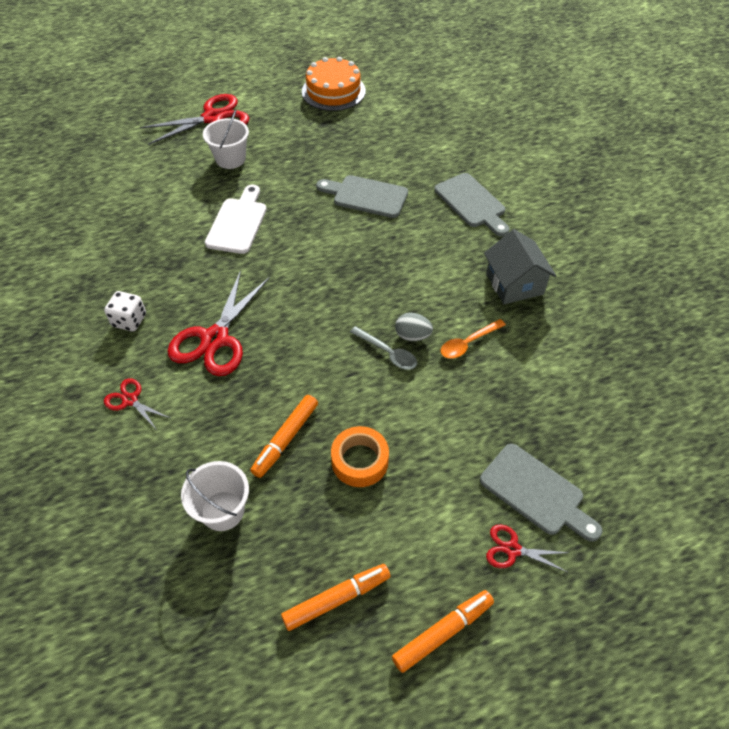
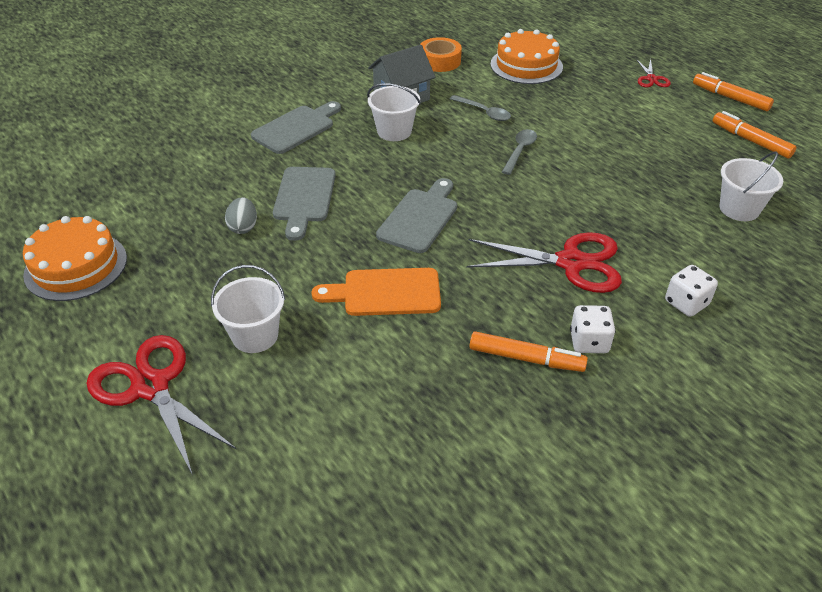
camera: 105 degrees left, 10 degrees down
red scissors [104,378,170,429] -> white dice [665,265,718,317]
white cutting board [205,185,267,254] -> orange cutting board [311,268,441,316]
orange marker [250,395,318,478] -> orange marker moved to [470,331,588,372]
orange tape [331,426,389,487] -> orange tape moved to [420,37,462,72]
grey egg [395,313,433,341] -> grey egg moved to [225,197,257,234]
orange spoon [441,319,506,359] -> grey spoon [450,95,511,121]
grey cutting board [480,444,602,542] -> grey cutting board moved to [376,178,457,253]
none -> white bucket [367,83,421,141]
none -> orange cake [491,29,563,84]

